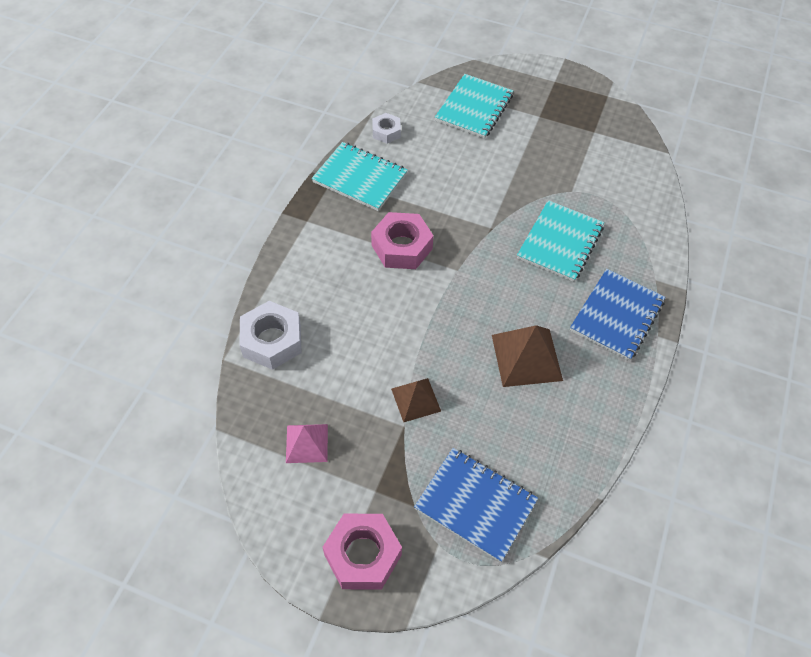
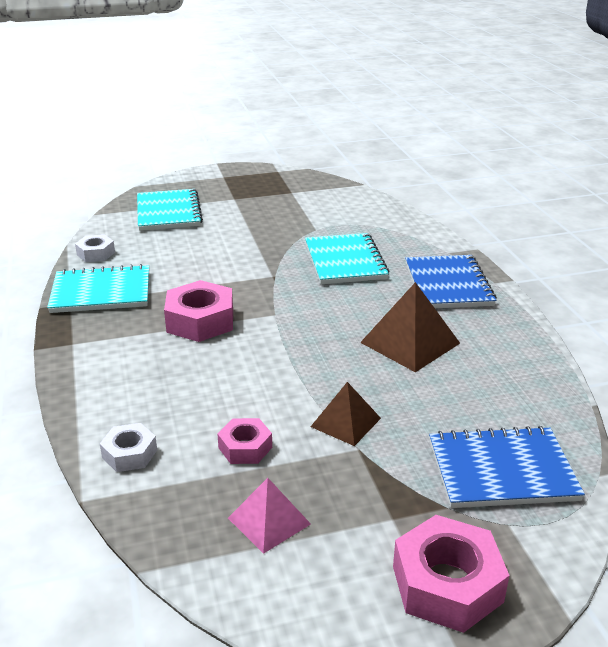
camera: 35 degrees left, 25 degrees down
white nut [240,301,302,370] -> white nut [100,423,157,472], size x0.58
none -> pink nut [217,418,272,464]

